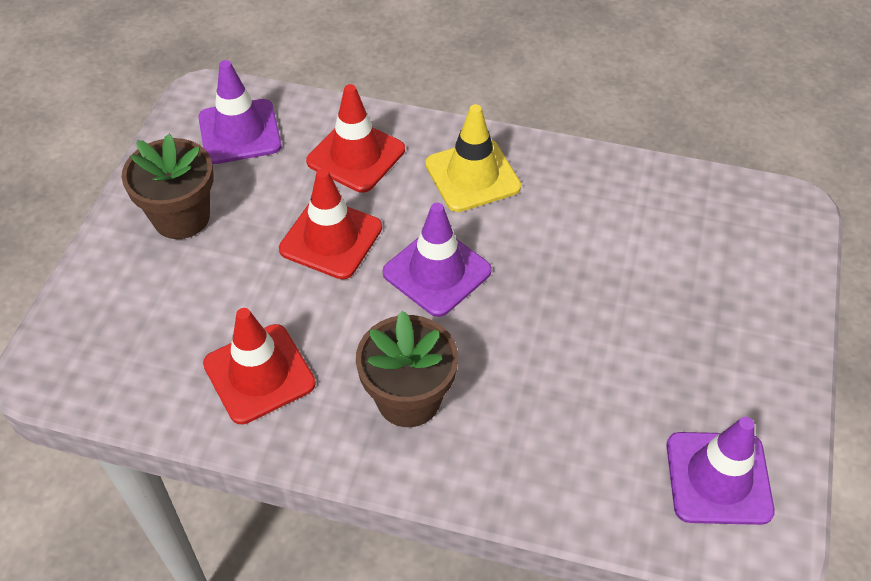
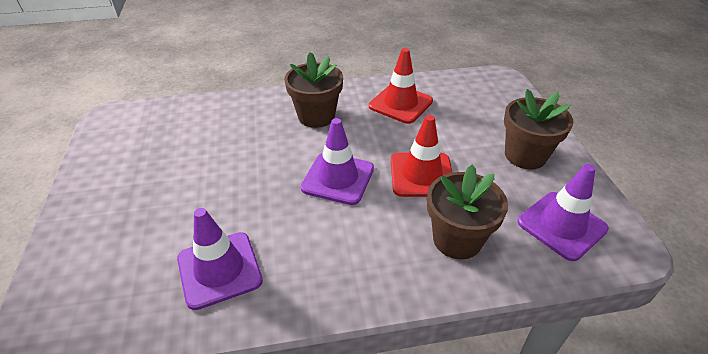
camera: 155 degrees right, 10 degrees down
red traffic cone [306,84,405,193] -> brown flower pot [427,165,508,260]
yellow traffic cone [425,104,521,212] -> none
purple traffic cone [667,417,775,525] -> purple traffic cone moved to [177,208,263,310]

